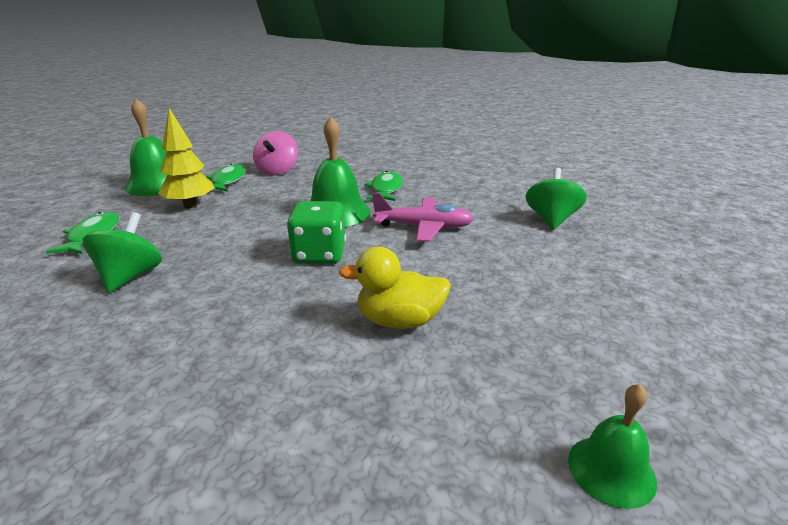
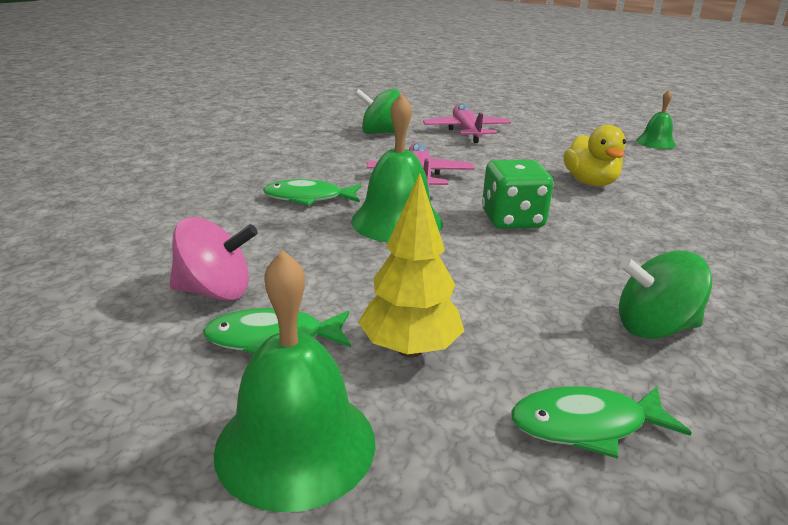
camera: 100 degrees left, 0 degrees up
none -> pink plane [423,103,511,143]

